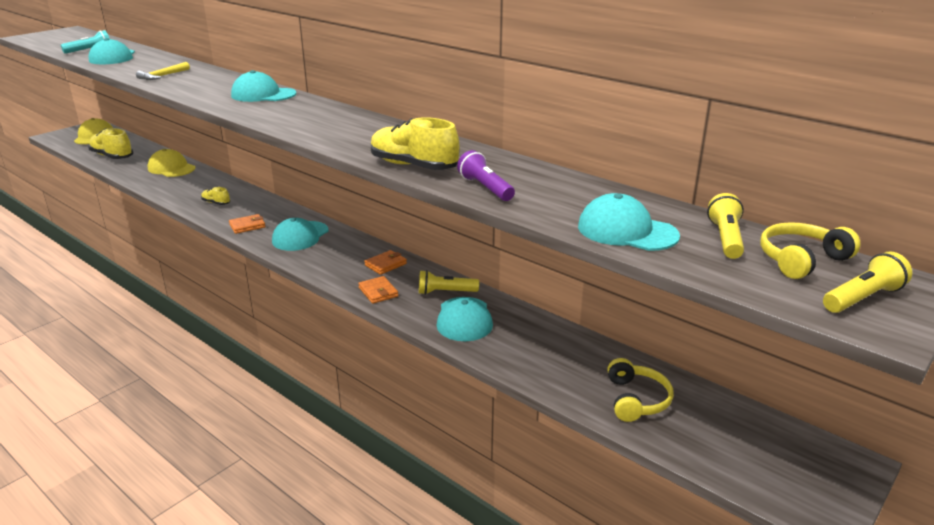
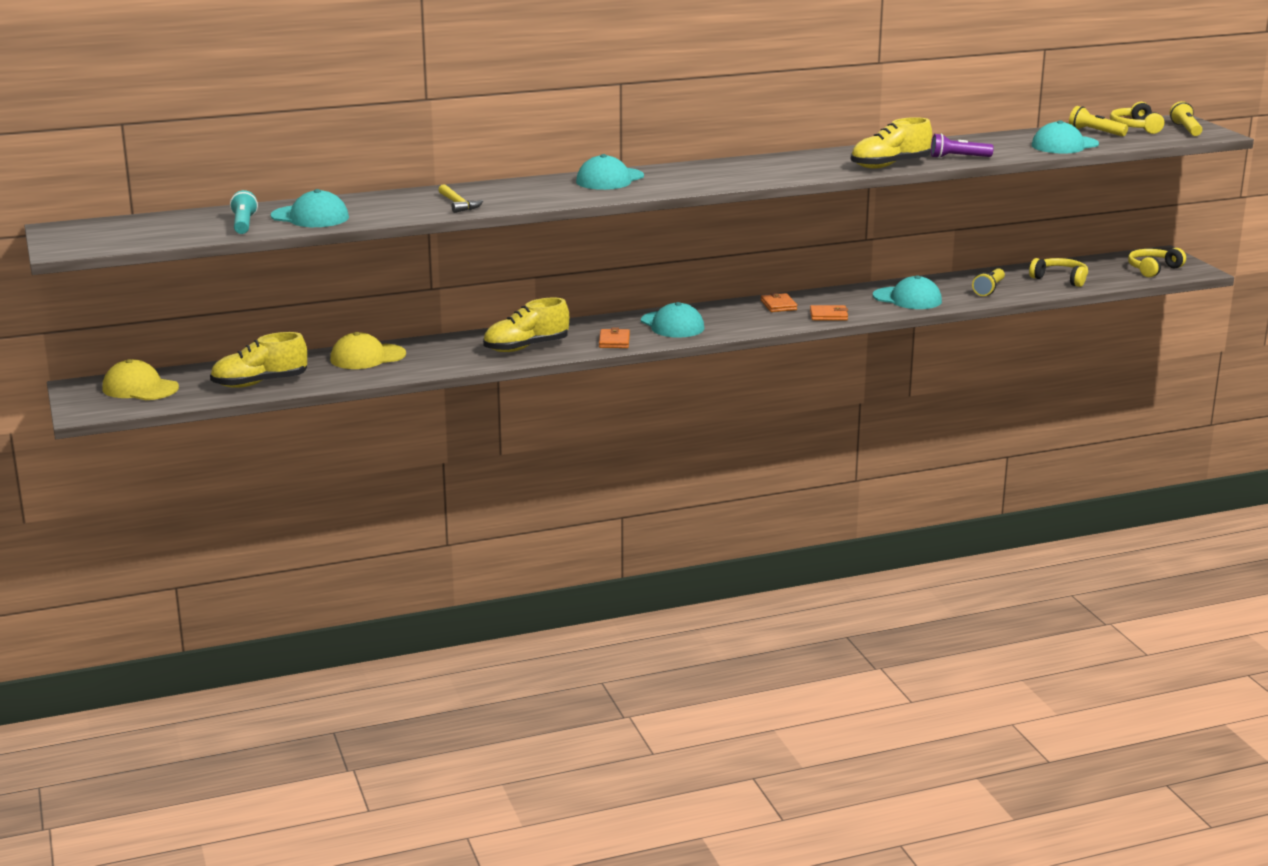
camera: 60 degrees left, 5 degrees down
yellow shoe [201,187,230,205] -> yellow shoe [483,298,569,352], size x1.96
yellow flashlight [419,270,479,295] -> yellow flashlight moved to [972,268,1005,296]
none -> yellow headphones [1128,248,1186,277]

